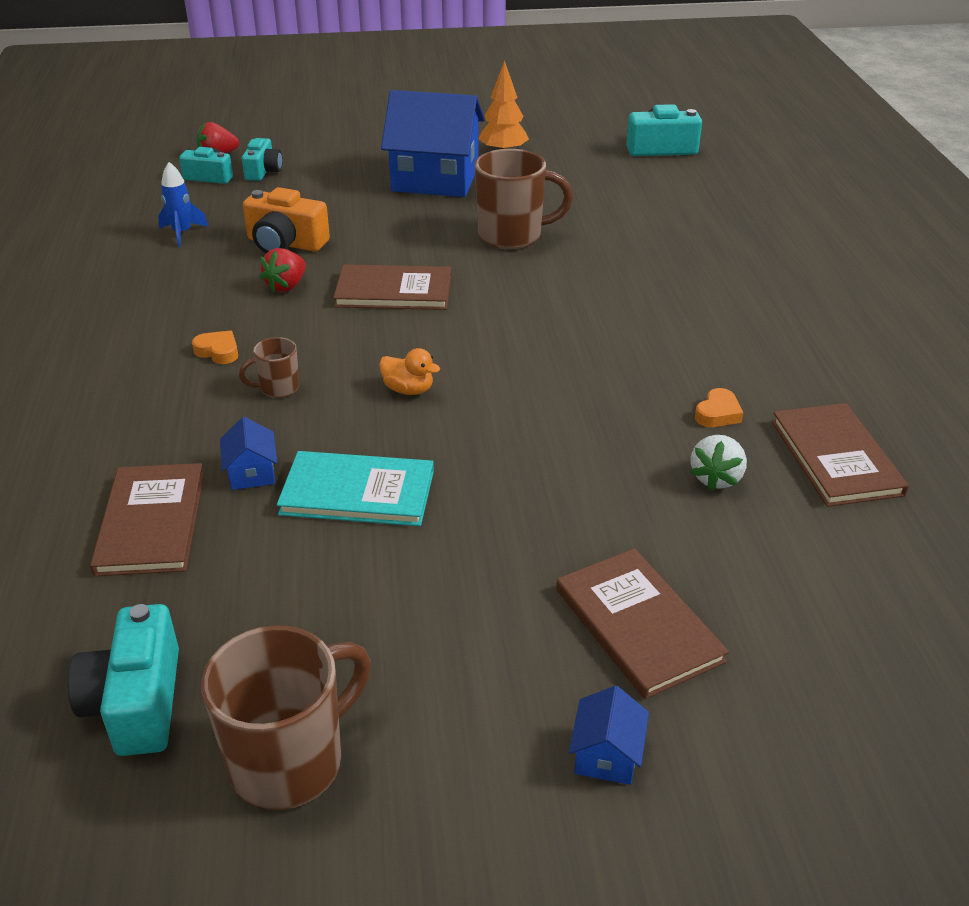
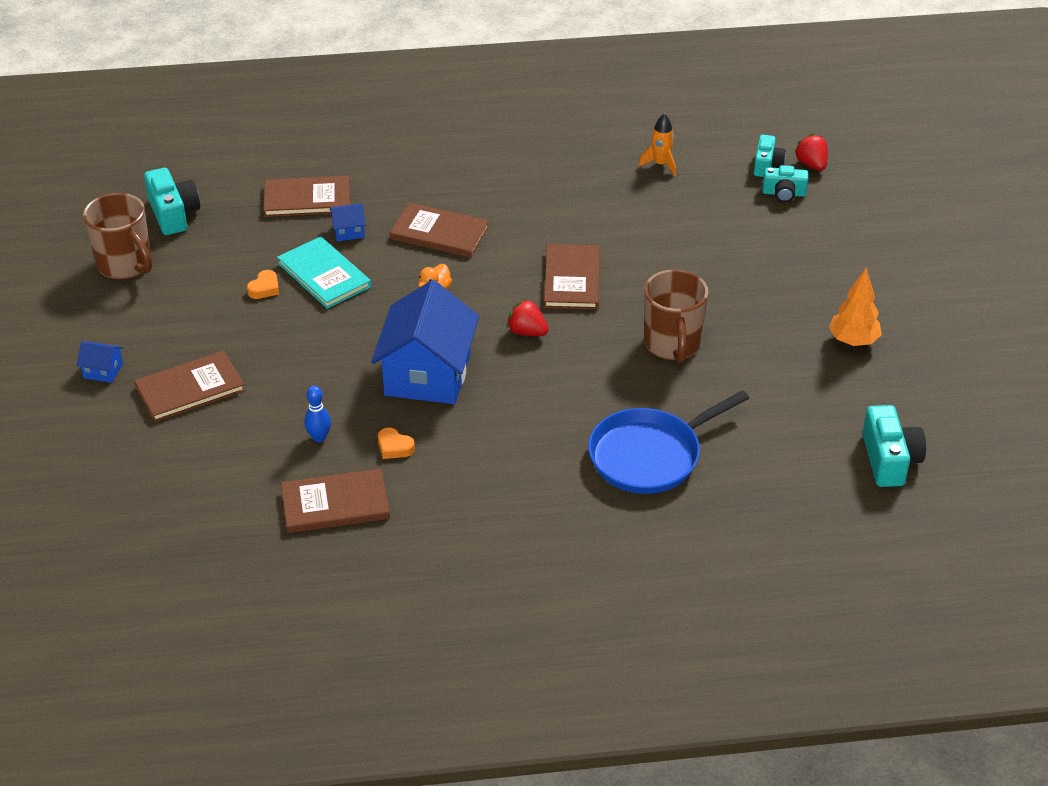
camera: 90 degrees right, 5 degrees up
turquoise camera [68,604,179,756] -> turquoise camera turned 75 degrees clockwise [144,168,200,235]
blue rocket [158,162,209,247] -> orange rocket [639,113,676,176]
orange heart [192,331,238,364] -> orange heart moved to [247,270,279,299]
brown mug [239,337,299,398] -> brown book [390,203,489,258]
orange camera [243,187,330,253] -> none
red strawberry [260,248,306,293] -> red strawberry moved to [507,299,549,336]
turquoise book [277,451,434,526] -> turquoise book turned 45 degrees counterclockwise [277,236,371,309]
blue house [381,90,485,197] -> blue house moved to [371,280,479,404]
white strawberry [690,435,747,491] -> blue bowling pin [304,386,331,442]
none -> blue pan [588,390,749,494]

